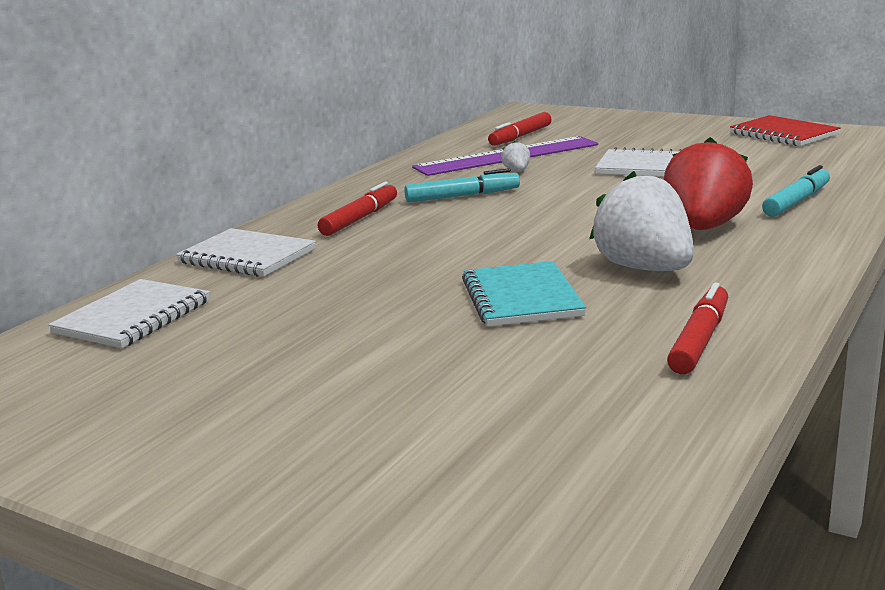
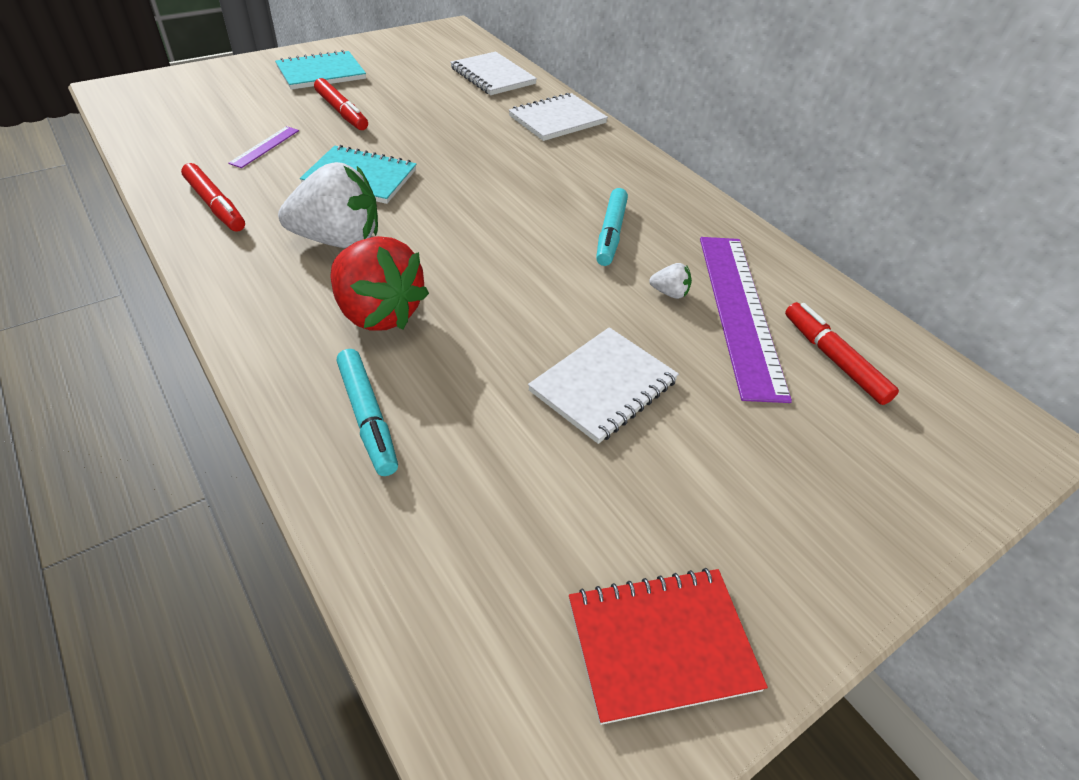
camera: 110 degrees right, 25 degrees up
red marker [318,182,397,236] -> red marker moved to [314,78,368,130]
none -> purple ruler [228,126,299,168]
none -> turquoise notebook [275,50,366,90]

